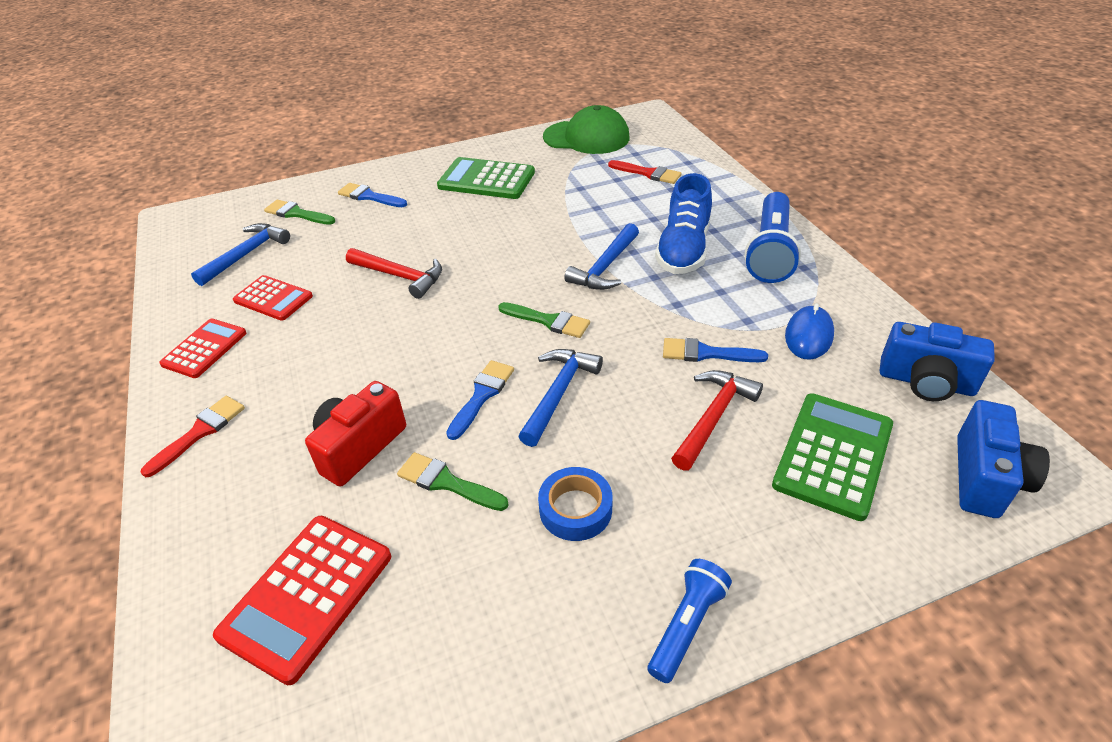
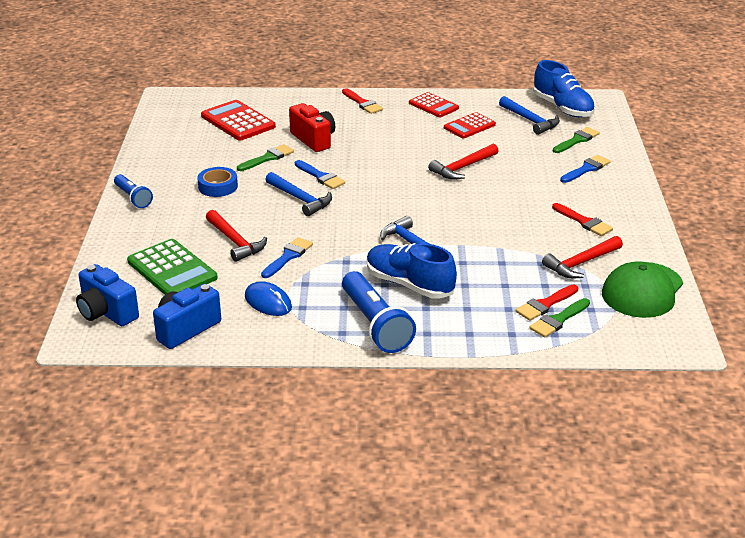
camera: 110 degrees right, 10 degrees down
green calculator [437,157,535,199] -> red brush [552,203,613,236]
green brush [498,302,590,338] -> green brush moved to [529,298,590,337]
blue flashlight [745,192,801,283] -> blue flashlight turned 150 degrees counterclockwise [342,271,416,353]
none -> blue shoe [533,60,595,117]
none -> red hammer [542,236,623,278]

